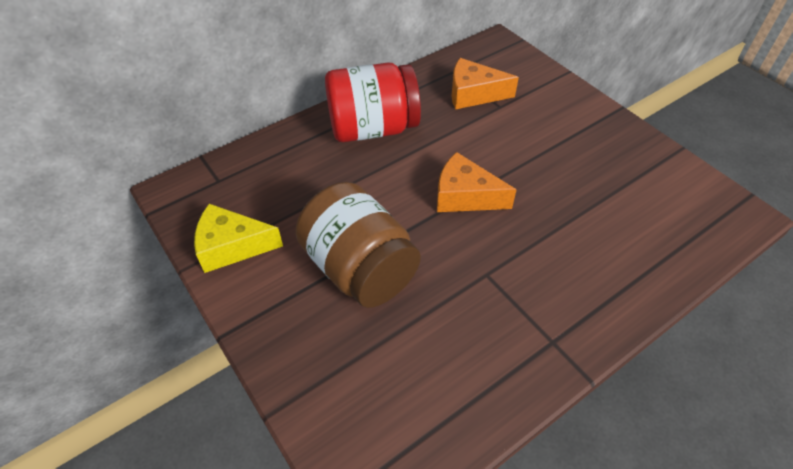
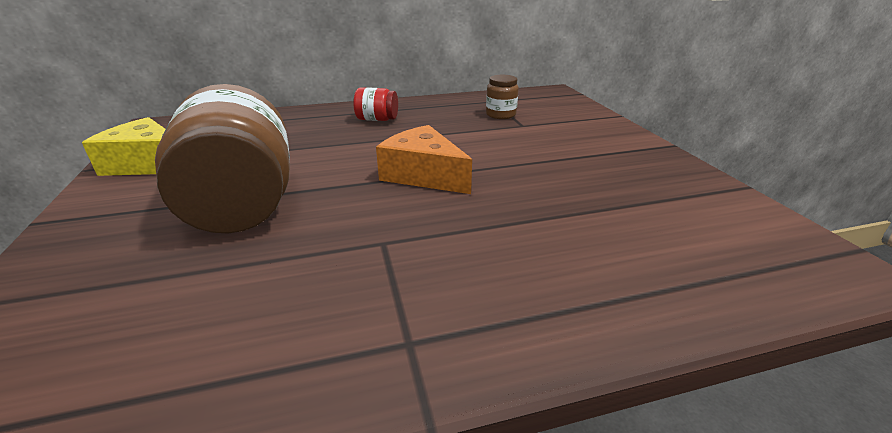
camera: 20 degrees right, 20 degrees down
red jar [325,62,421,142] -> red jar [353,87,398,121], size x0.43
orange cheese [451,58,519,110] -> brown jar [486,75,519,119]

